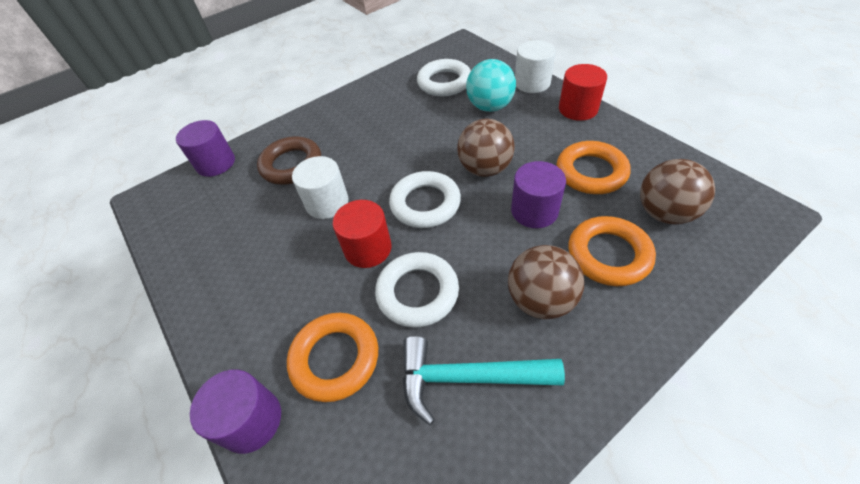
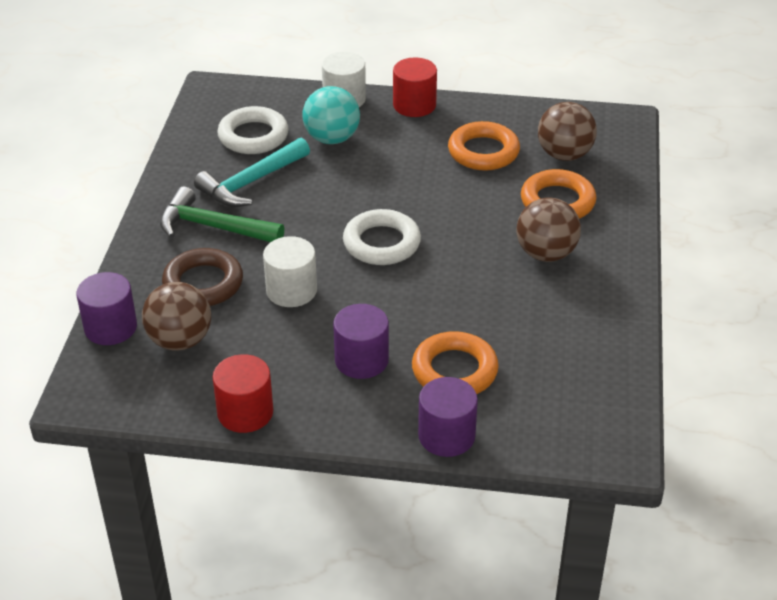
camera: 50 degrees left, 10 degrees down
red cylinder [333,200,392,268] -> red cylinder moved to [212,354,273,433]
white ring [375,252,459,328] -> none
turquoise hammer [402,336,565,425] -> turquoise hammer moved to [194,138,310,207]
brown ball [457,119,515,177] -> brown ball moved to [142,282,211,351]
purple cylinder [511,161,566,228] -> purple cylinder moved to [333,304,389,379]
none -> green hammer [160,186,284,242]

